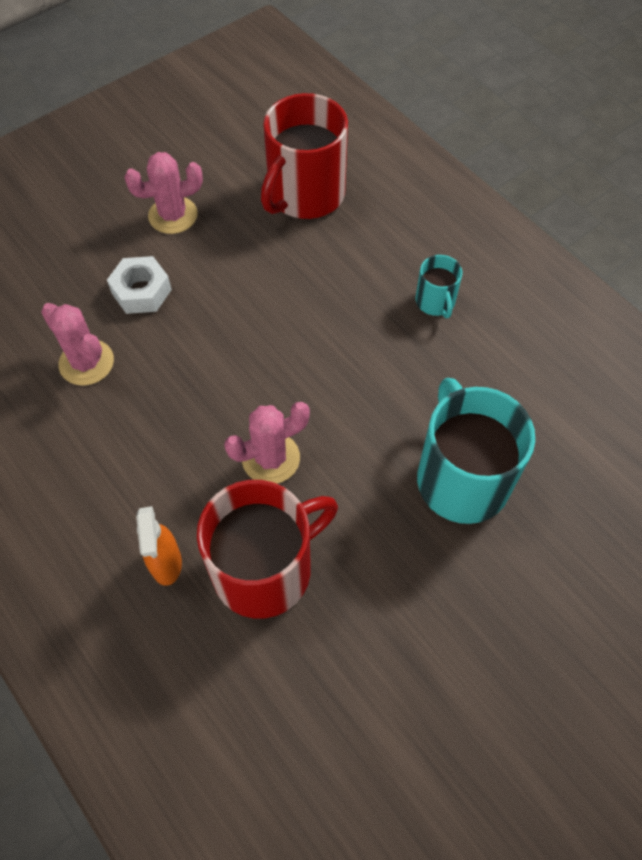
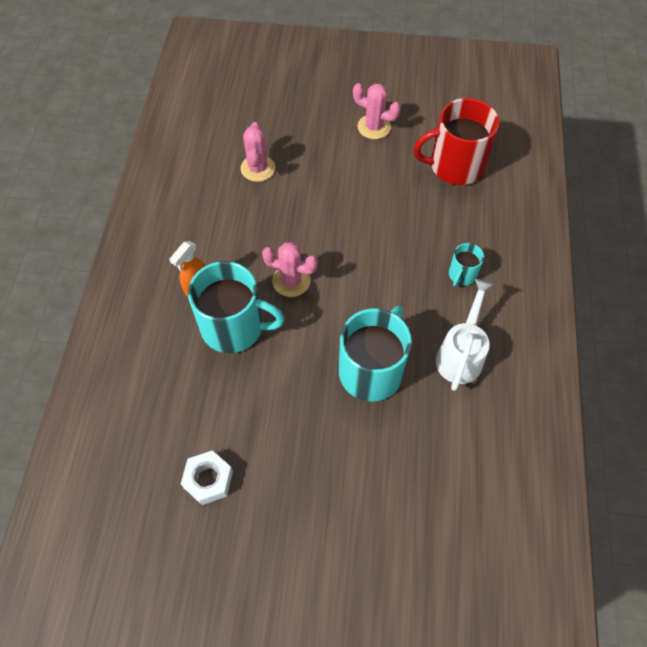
camera: 45 degrees right, 0 degrees up
white nut [107,256,172,314] -> white nut moved to [181,450,233,505]
red mug [197,480,338,619] -> turquoise mug [188,261,285,353]
none -> white watering can [436,279,494,391]

